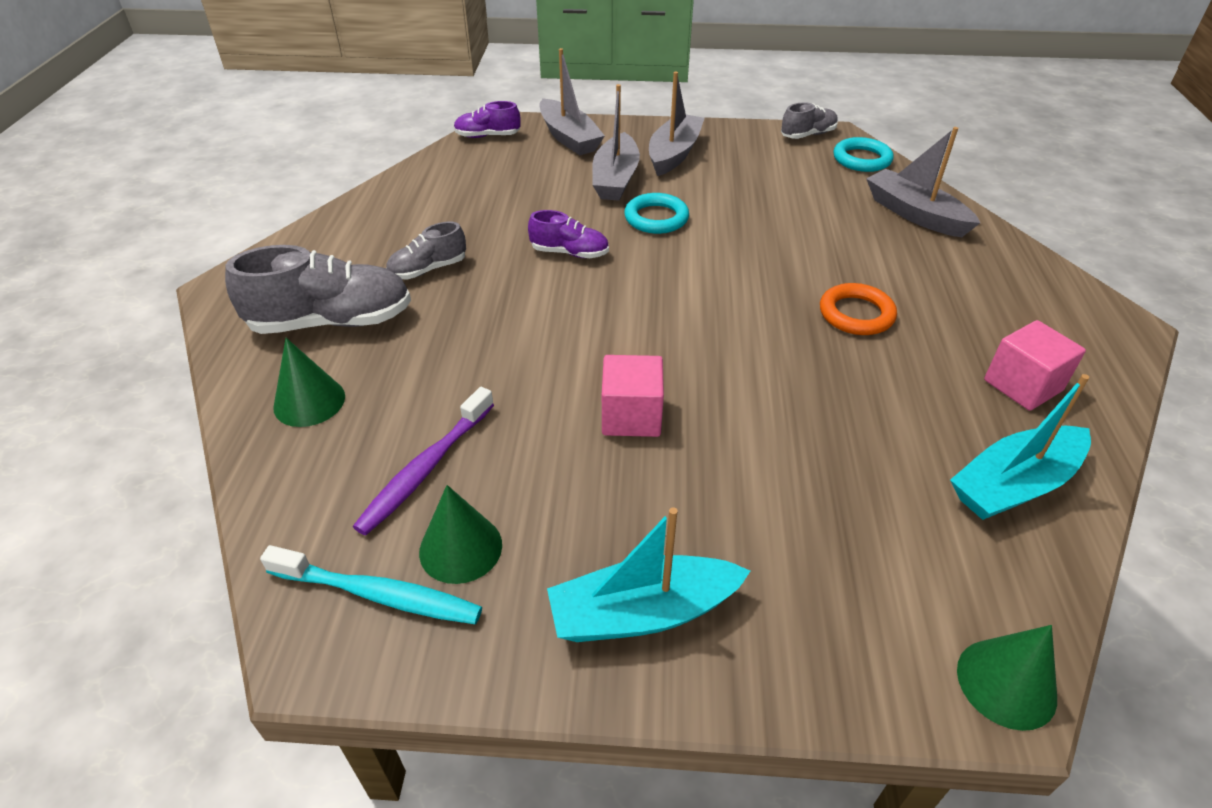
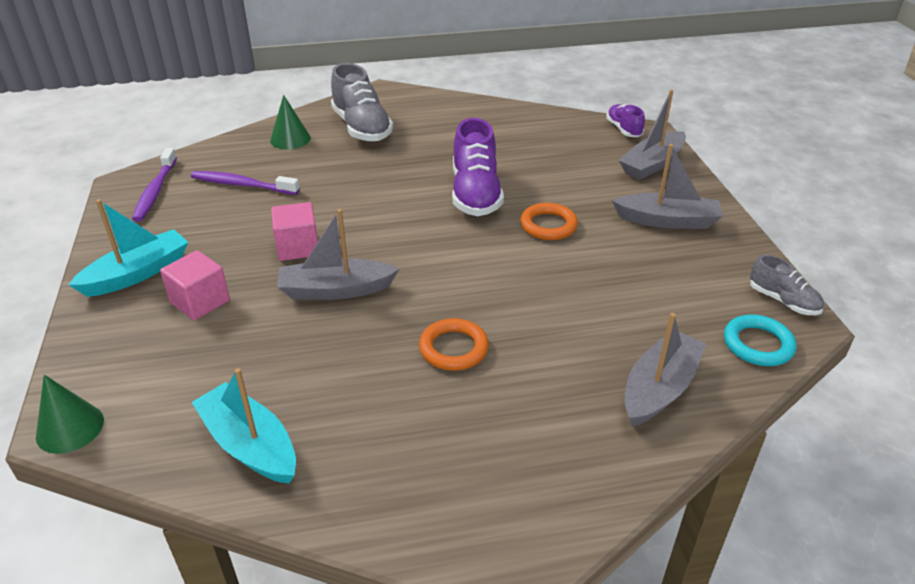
camera: 75 degrees right, 5 degrees down
turquoise toothbrush [260,545,482,624] -> purple toothbrush [132,148,177,222]
grey shoe [386,222,466,279] -> none
green cone [419,485,502,584] -> none
purple shoe [528,210,609,258] -> purple shoe [452,118,504,216], size x1.82
turquoise boat [547,507,750,642] -> turquoise boat turned 75 degrees clockwise [69,199,189,297]
grey boat [592,84,640,201] -> grey boat moved to [277,209,399,300]
turquoise ring [624,193,689,234] -> orange ring [520,203,578,240]
pink cube [984,320,1086,411] -> pink cube moved to [160,250,230,321]

